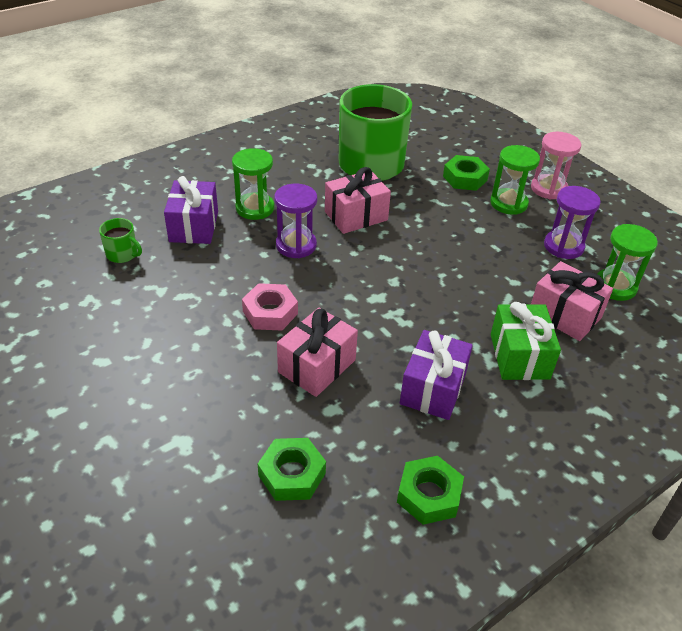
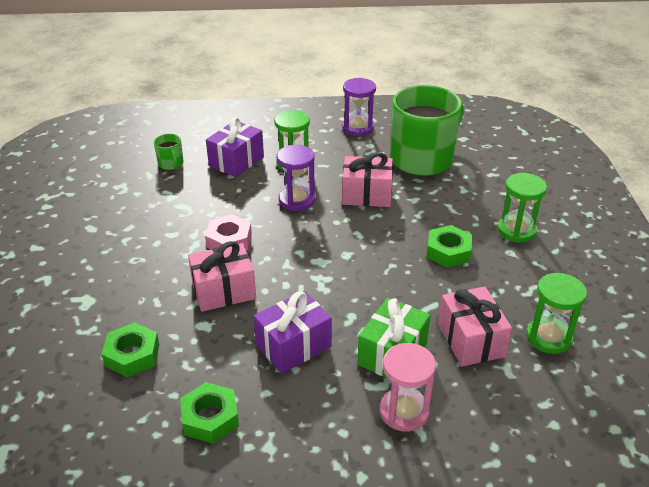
camera: 35 degrees right, 5 degrees down
green nut [443,155,490,191] -> green nut moved to [427,225,472,268]
pink hourglass [531,132,581,199] -> pink hourglass moved to [380,343,436,432]
purple hourglass [544,186,601,259] -> purple hourglass moved to [342,78,376,136]

